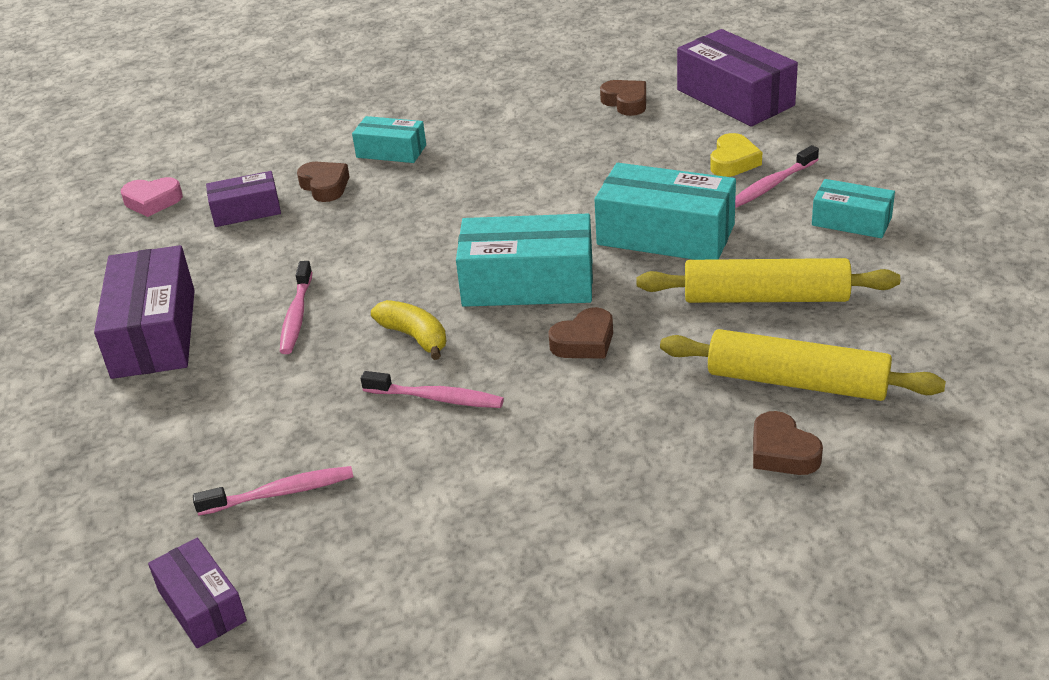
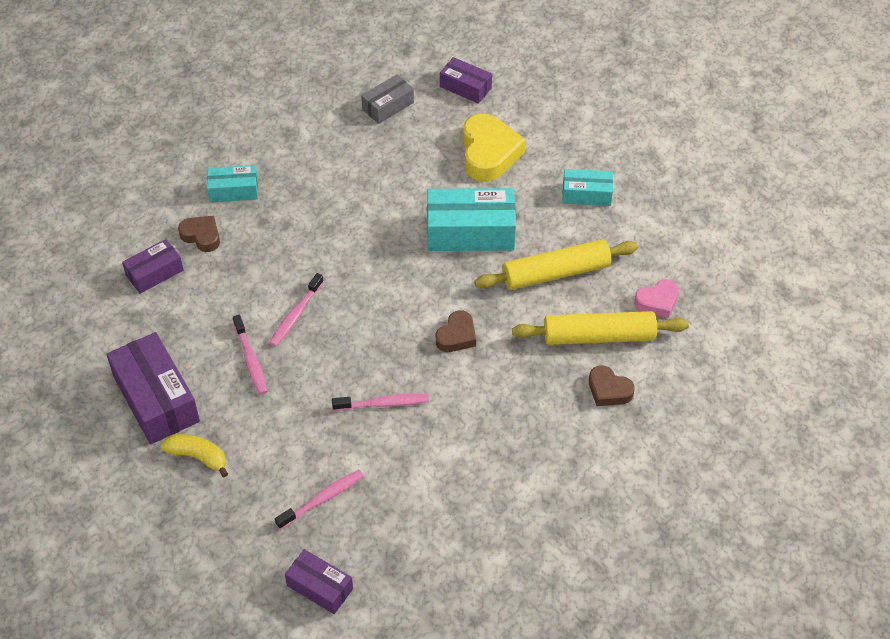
camera: 25 degrees left, 15 degrees up
pink heart [121,177,183,217] -> pink heart moved to [634,279,679,318]
yellow banana [371,300,447,360] -> yellow banana moved to [161,434,228,477]
turquoise box [456,214,593,307] -> none
brown heart [600,80,646,116] -> grey box [361,75,414,124]
purple box [677,29,798,127] -> purple box [440,57,492,104], size x0.57
yellow heart [710,133,762,177] -> yellow heart [463,114,526,182], size x1.75
pink toothbrush [735,145,819,207] -> pink toothbrush moved to [269,273,324,347]

